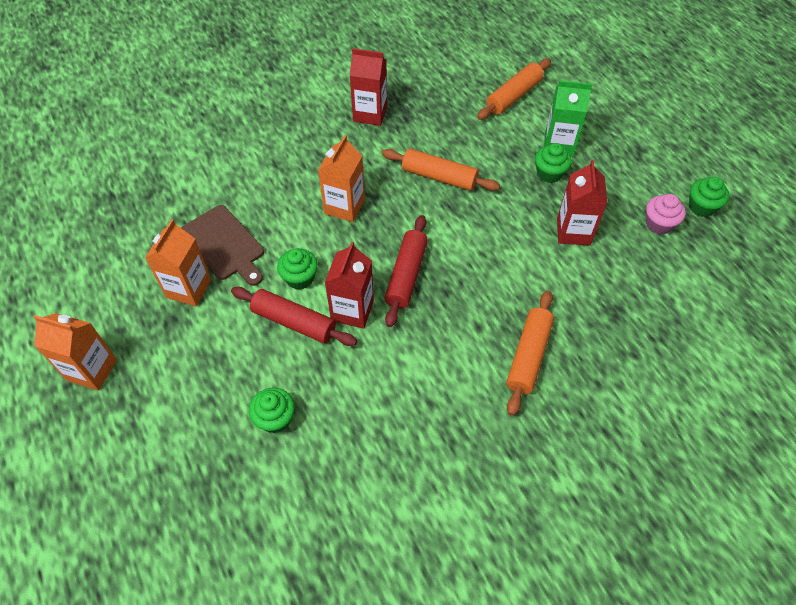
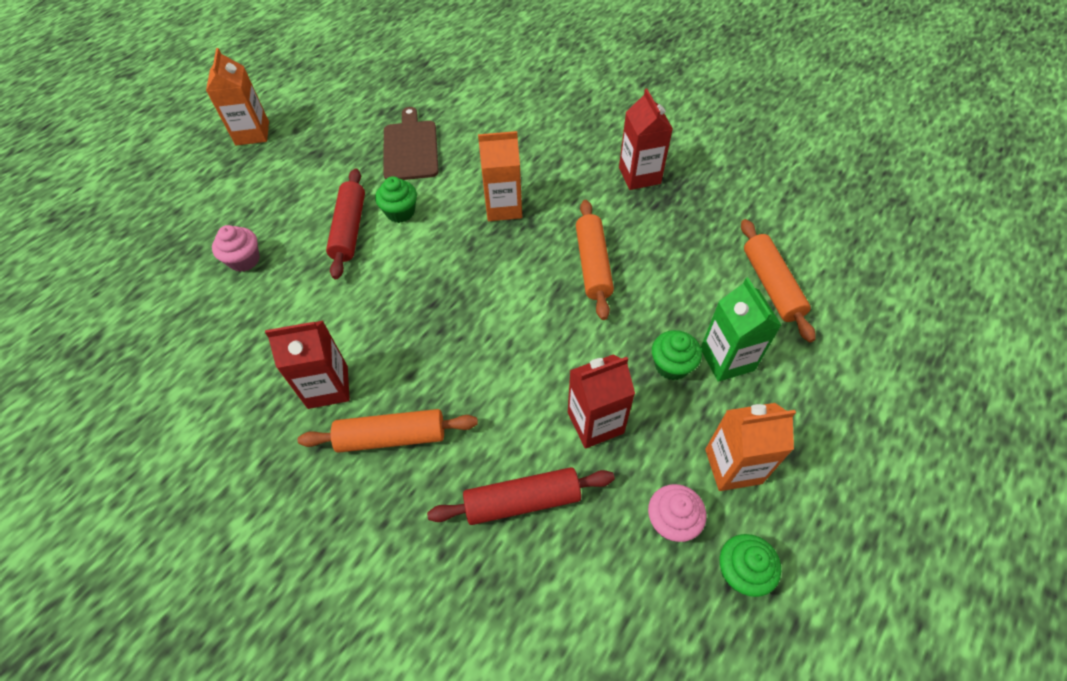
camera: 65 degrees right, 0 degrees up
orange carton [145,219,211,306] -> orange carton moved to [705,403,796,491]
brown cutting board [181,205,264,286] -> brown cutting board turned 150 degrees clockwise [383,107,439,180]
green cupcake [249,387,295,433] -> pink cupcake [212,225,260,272]
red carton [325,242,374,329] -> red carton moved to [265,321,350,409]
red rolling pin [385,215,428,327] -> red rolling pin moved to [427,467,615,525]
orange rolling pin [477,59,551,120] -> orange rolling pin turned 60 degrees clockwise [741,219,815,342]

